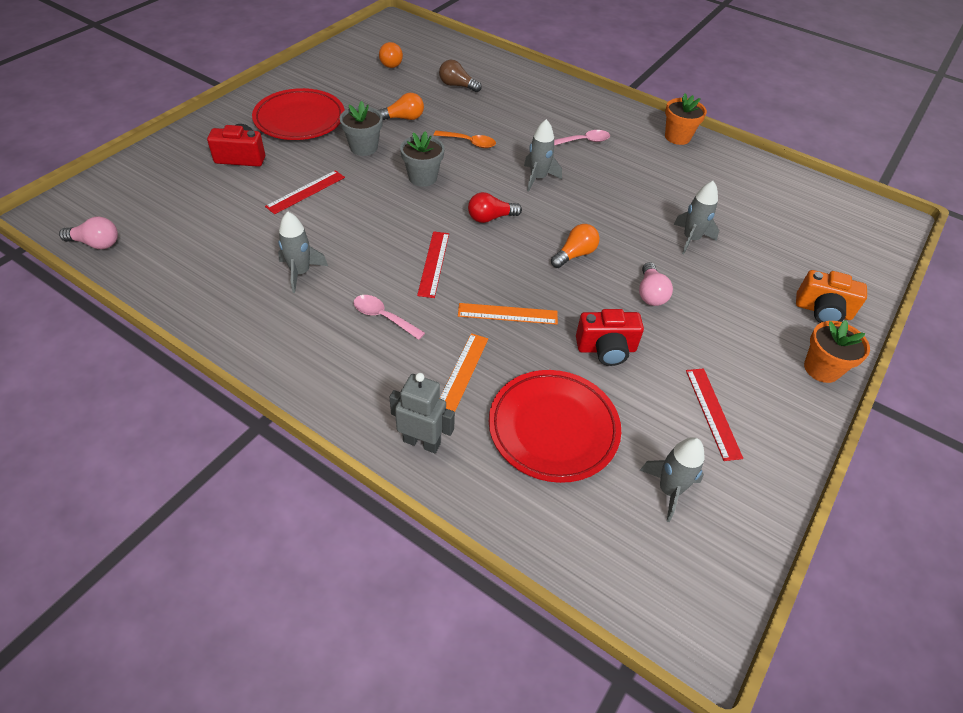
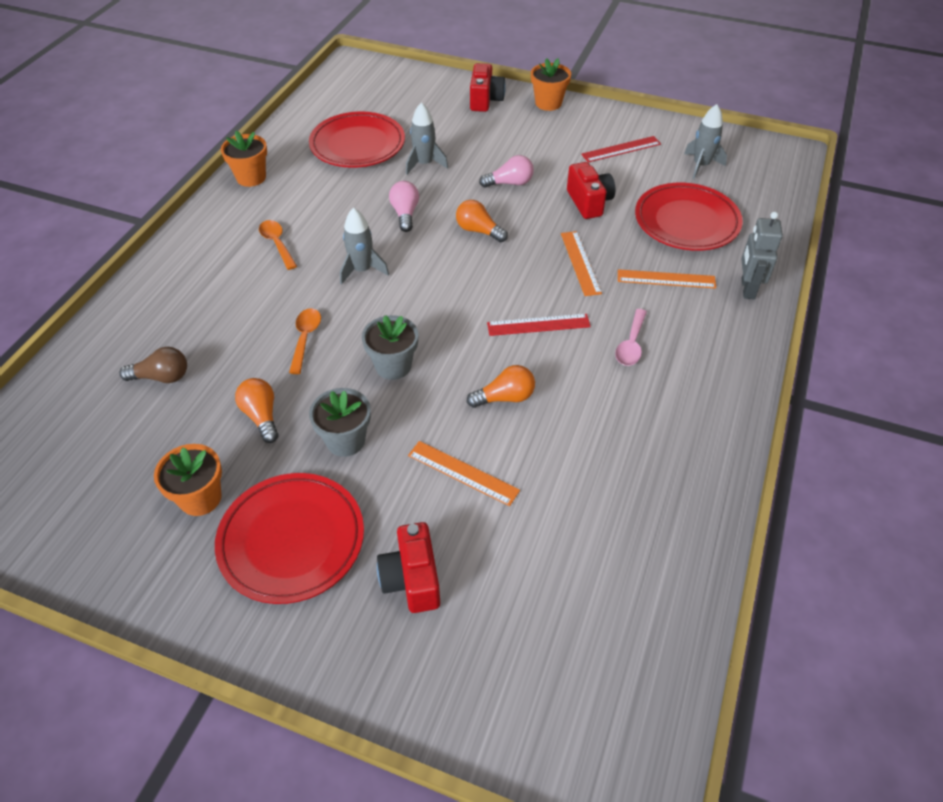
camera: 100 degrees left, 0 degrees up
pink light bulb [59,217,118,249] -> pink light bulb moved to [389,181,419,232]
red ruler [265,170,345,214] -> orange ruler [408,441,520,506]
grey rocket [278,212,328,293] -> none
orange light bulb [379,42,403,68] -> orange light bulb moved to [467,365,535,408]
brown light bulb [439,60,482,92] -> brown light bulb turned 105 degrees counterclockwise [119,347,187,383]
red light bulb [468,192,522,223] -> none
pink spoon [554,130,610,145] -> orange spoon [259,220,297,270]
orange camera [796,270,867,323] -> red camera [470,63,506,112]
none -> orange flower pot [154,444,222,516]
none -> red plate [309,111,405,168]

